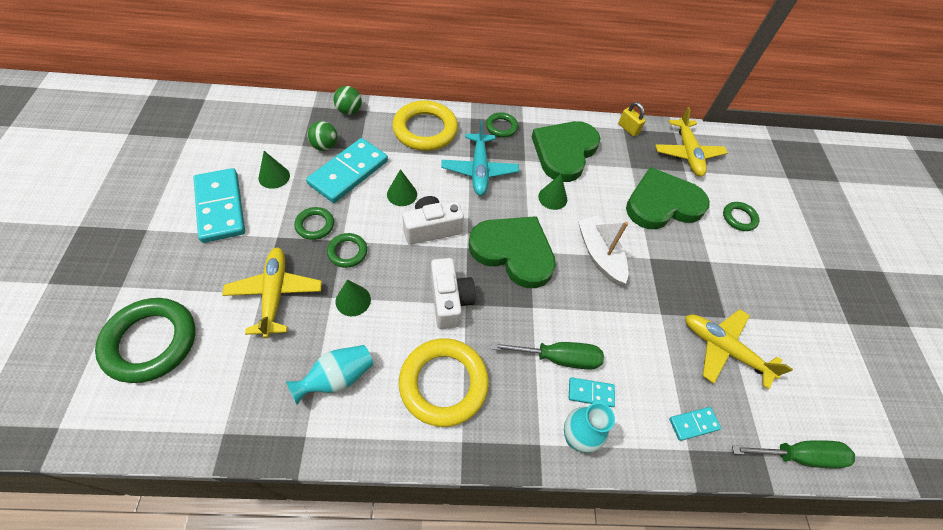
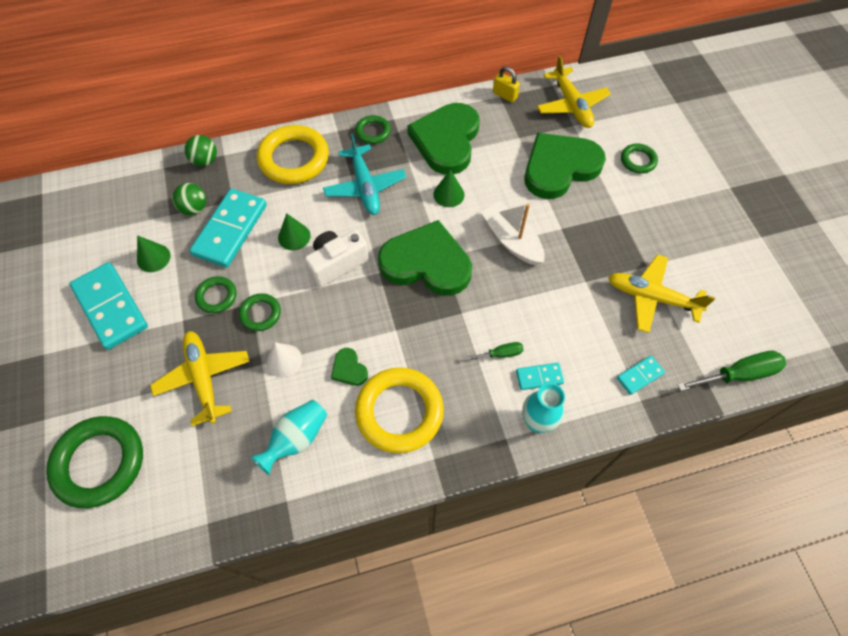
camera: 10 degrees left, 5 degrees up
green cone [336,280,371,316] -> white cone [266,343,302,377]
white camera [431,258,476,329] -> none
green screwdriver [491,342,604,370] -> green screwdriver [464,342,523,360], size x0.55
none -> green heart [331,348,368,386]

